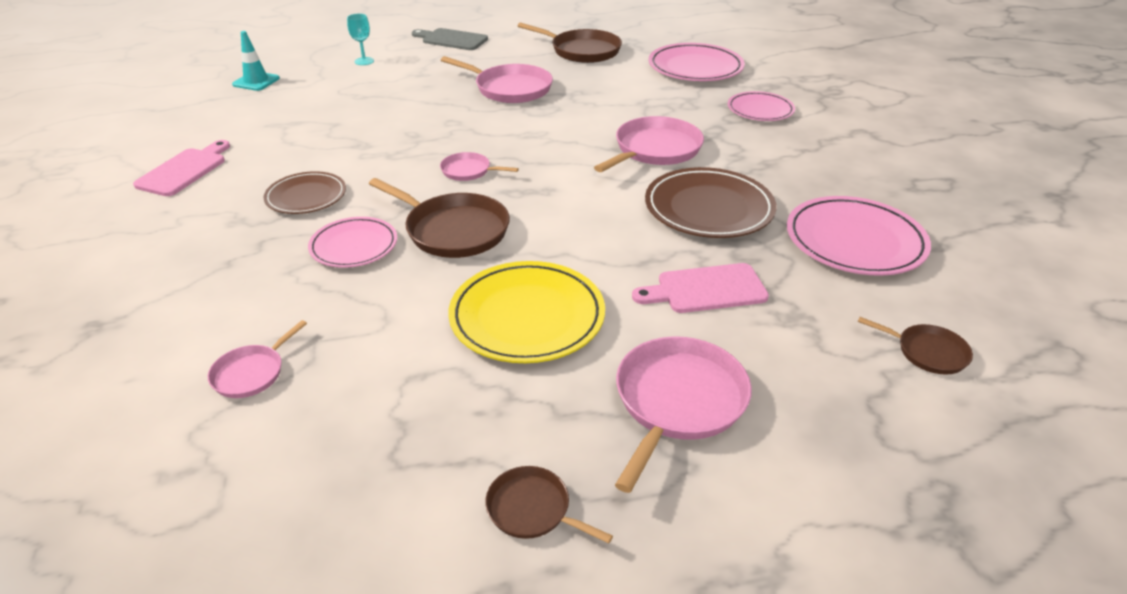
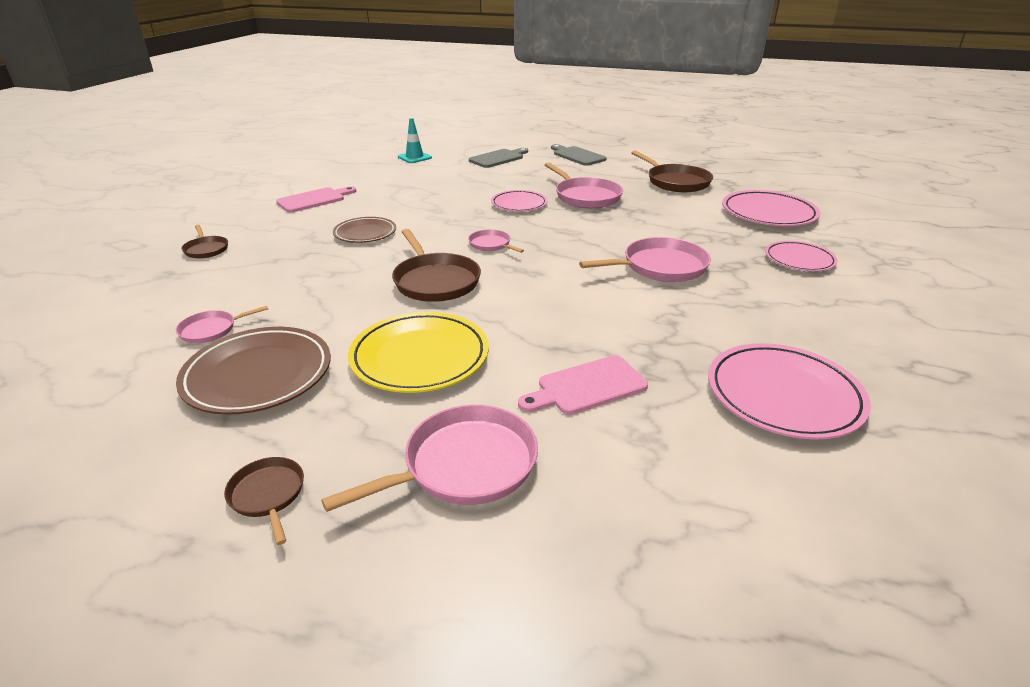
camera: 30 degrees right, 5 degrees down
pink plate [308,217,397,268] -> pink plate moved to [491,190,547,212]
turquoise goblet [347,13,374,65] -> grey cutting board [469,148,528,168]
pink cutting board [632,263,769,313] -> pink cutting board turned 45 degrees counterclockwise [518,355,648,415]
brown plate [645,167,776,238] -> brown plate moved to [176,327,331,415]
brown pan [858,317,973,375] -> brown pan moved to [182,225,228,258]

